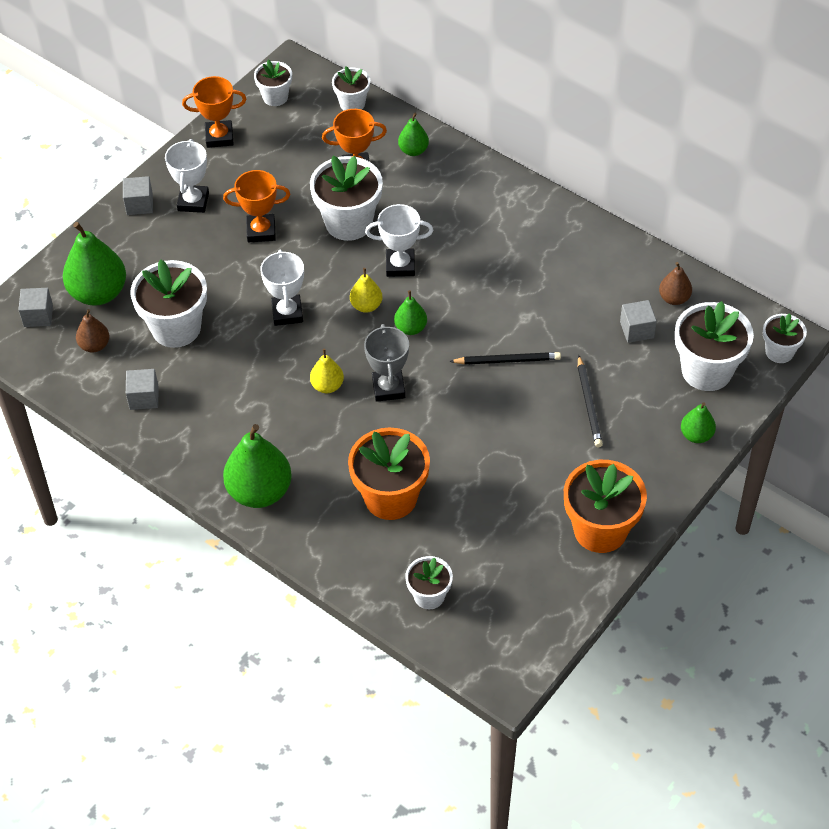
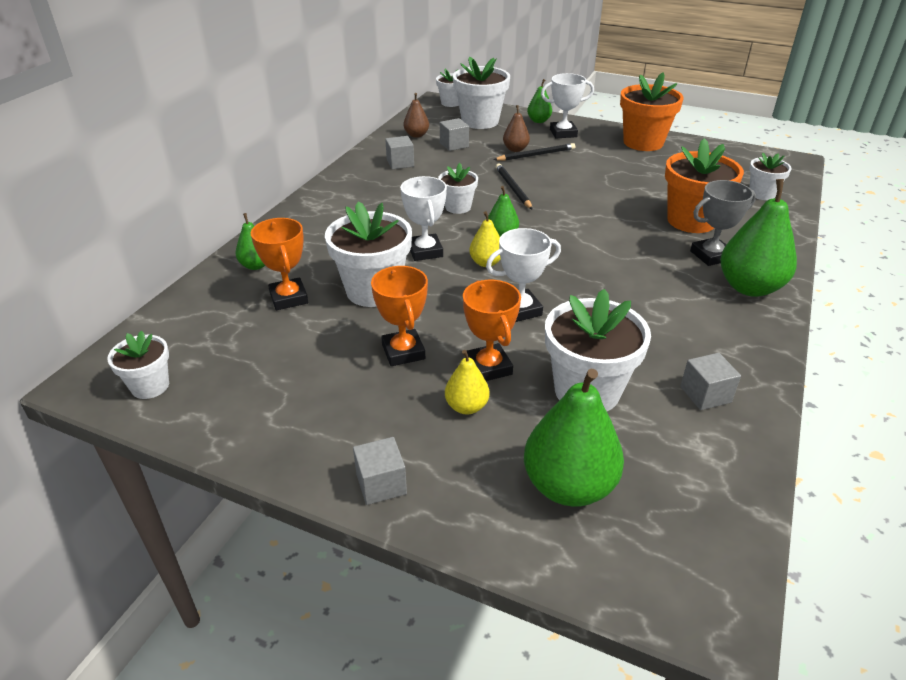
camera: 105 degrees left, 15 degrees down
grey cube [18,288,53,327] -> grey cube moved to [385,136,414,169]
brown pear [76,309,109,353] -> brown pear moved to [503,105,530,152]
white trophy [165,139,209,213] -> white trophy moved to [541,73,594,138]
orange trophy [182,76,247,148] -> orange trophy moved to [463,280,521,381]
yellow pear [310,349,344,393] -> yellow pear moved to [445,350,489,414]
white flower pot [332,66,370,110] -> white flower pot moved to [438,163,478,214]
grey trophy [364,324,409,402] -> grey trophy moved to [690,180,756,266]

